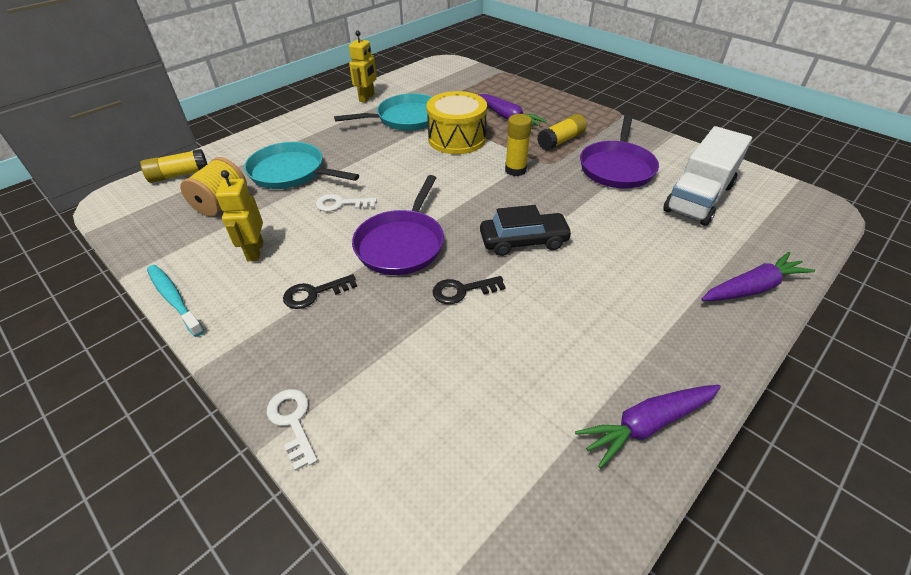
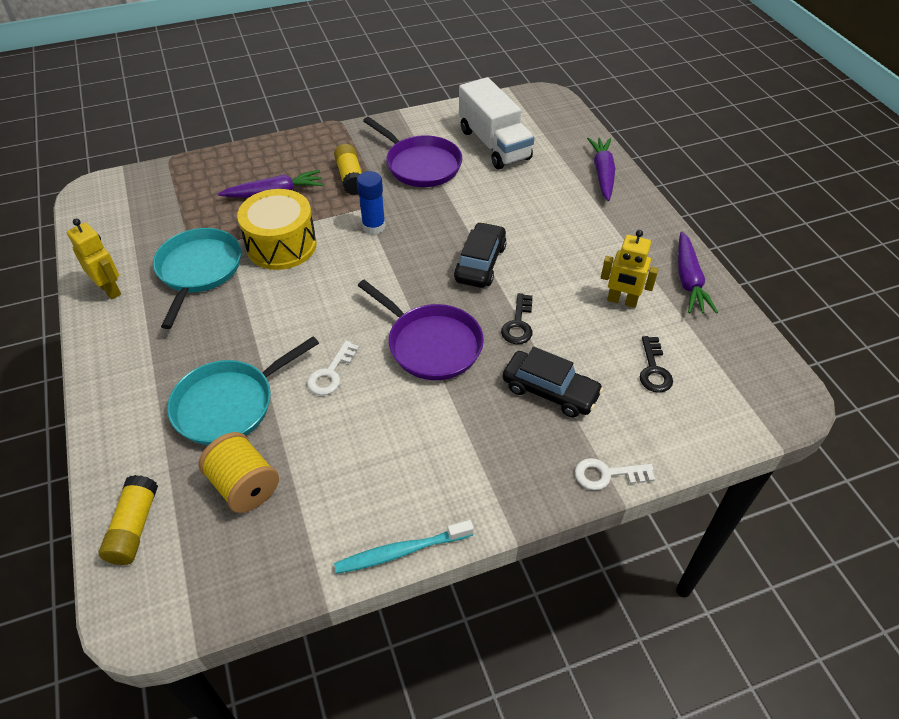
camera: 65 degrees left, 5 degrees up
yellow robot [216,170,263,261] -> yellow robot moved to [601,230,659,308]
black key [283,274,357,309] -> black key moved to [640,336,673,393]
yellow glue stick [505,114,532,176] -> blue glue stick [357,171,386,234]
none -> black car [503,347,603,417]

